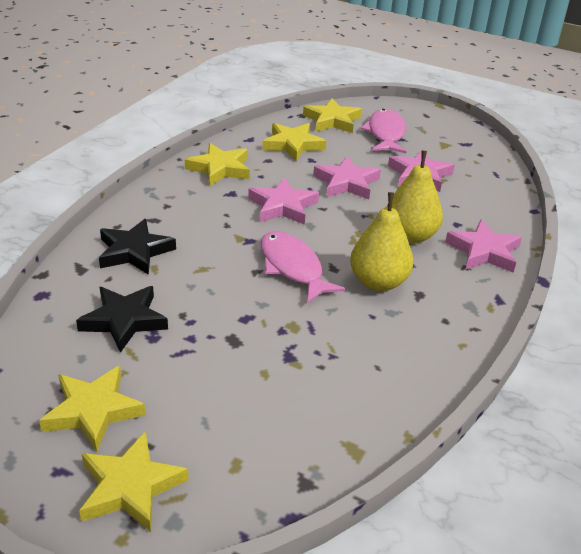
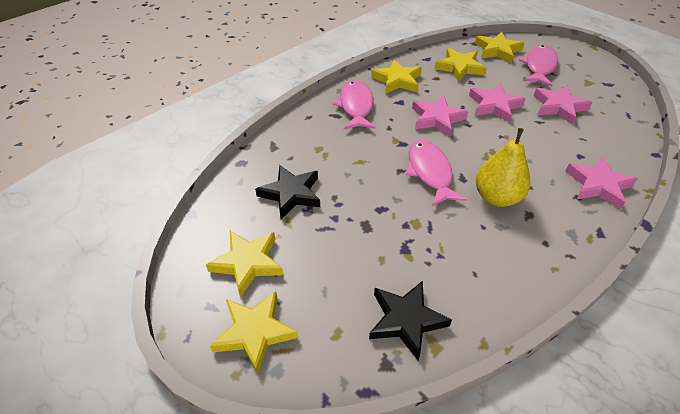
camera: 20 degrees right, 10 degrees up
black star [99,219,176,275] -> black star moved to [369,281,452,361]
yellow pear [386,151,443,244] -> none
none -> pink fish [333,80,375,130]

